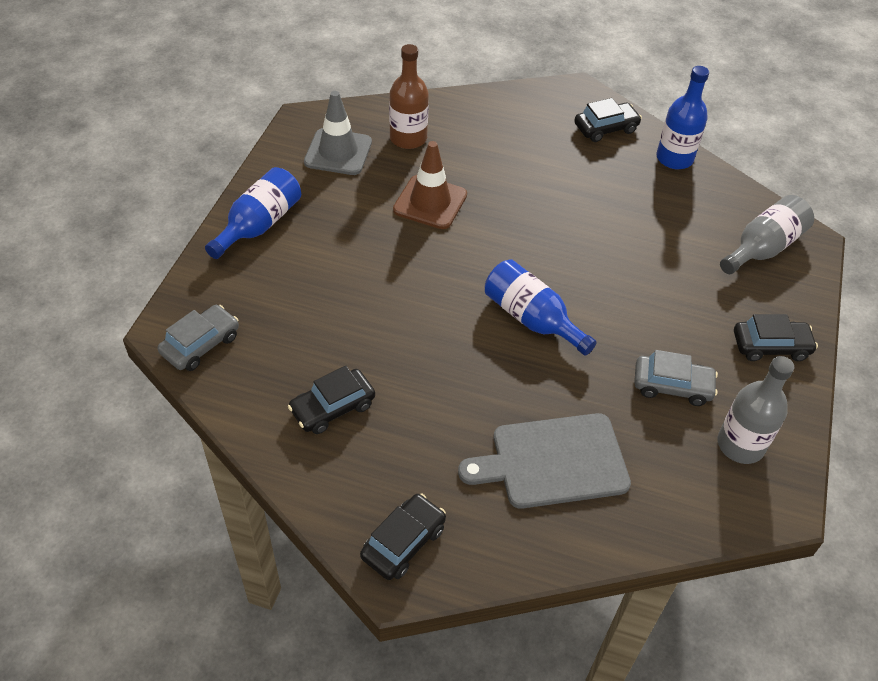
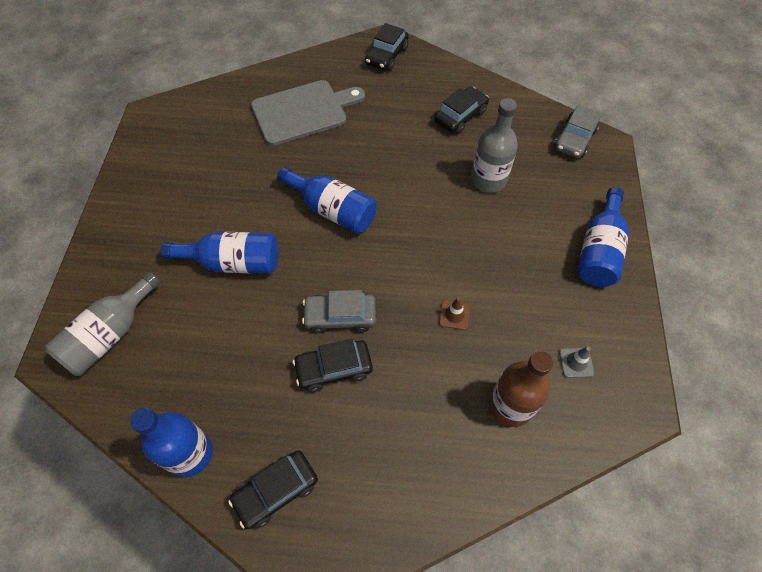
camera: 170 degrees right, 10 degrees up
grey traffic cone [304,91,372,175] -> grey traffic cone [559,347,594,378], size x0.46
brown traffic cone [393,141,467,229] -> brown traffic cone [439,297,470,330], size x0.46
grey car [634,350,718,406] -> grey car moved to [302,290,376,333]
grey bottle [717,356,794,464] -> grey bottle moved to [471,98,518,193]
black car [734,314,818,361] -> black car moved to [293,339,373,392]
none -> blue bottle [161,232,278,274]

